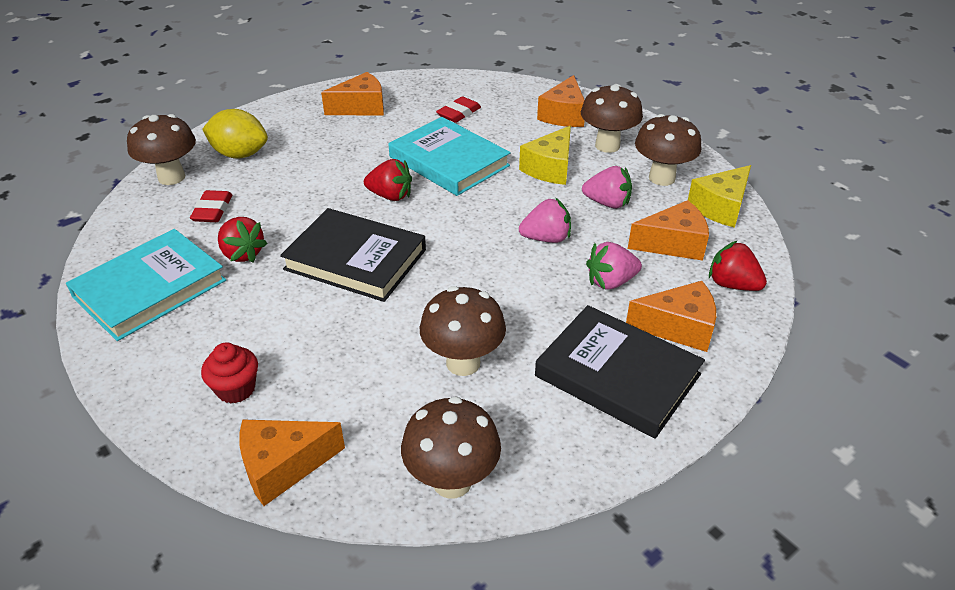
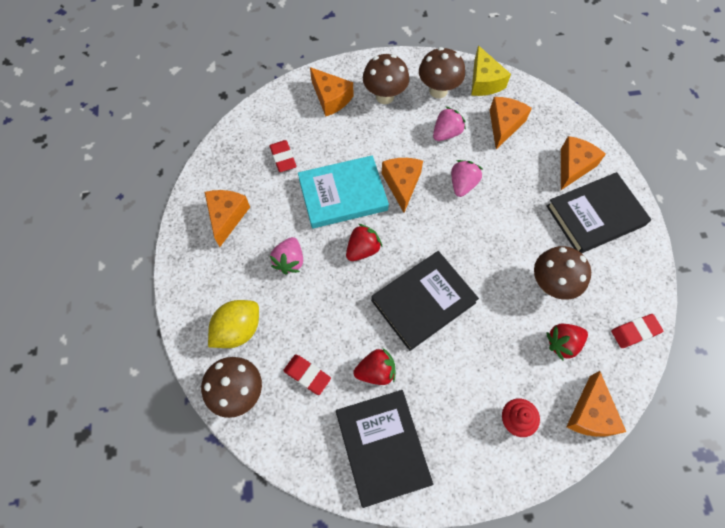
camera: 60 degrees left, 25 degrees up
turquoise book [66,229,226,341] -> black book [336,390,433,508]
brown mushroom [401,396,501,498] -> red eraser [611,314,663,348]
yellow cheese [519,126,571,185] -> none
pink strawberry [586,242,642,290] -> pink strawberry moved to [270,237,303,274]
red strawberry [709,240,767,291] -> red strawberry moved to [546,324,588,360]
none -> orange cheese [382,158,423,212]

